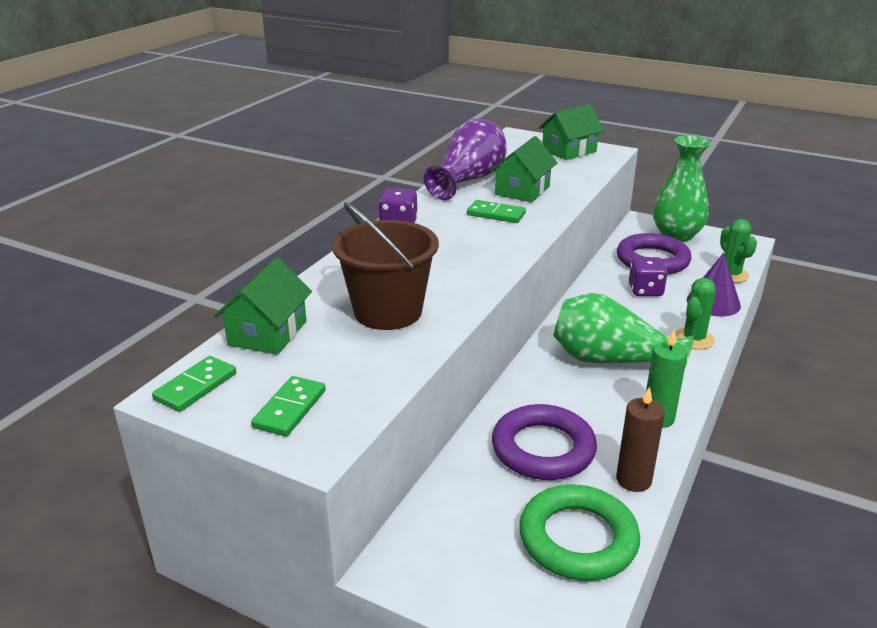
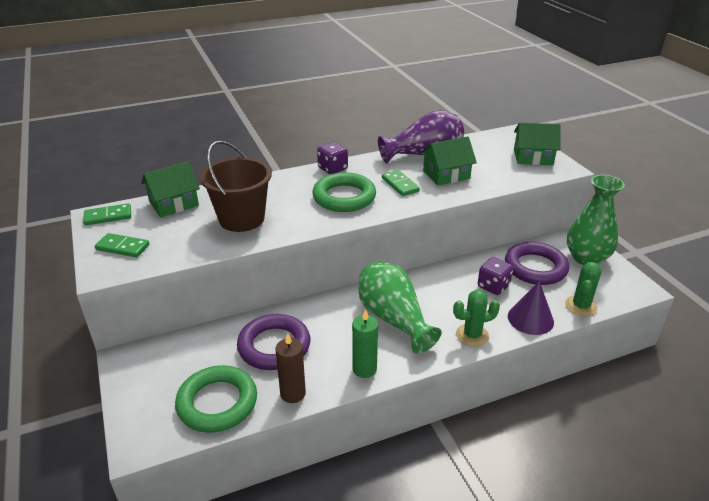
camera: 40 degrees right, 5 degrees up
green domino [251,376,326,436] -> green domino turned 45 degrees clockwise [95,233,149,257]
none -> green ring [312,172,376,212]

